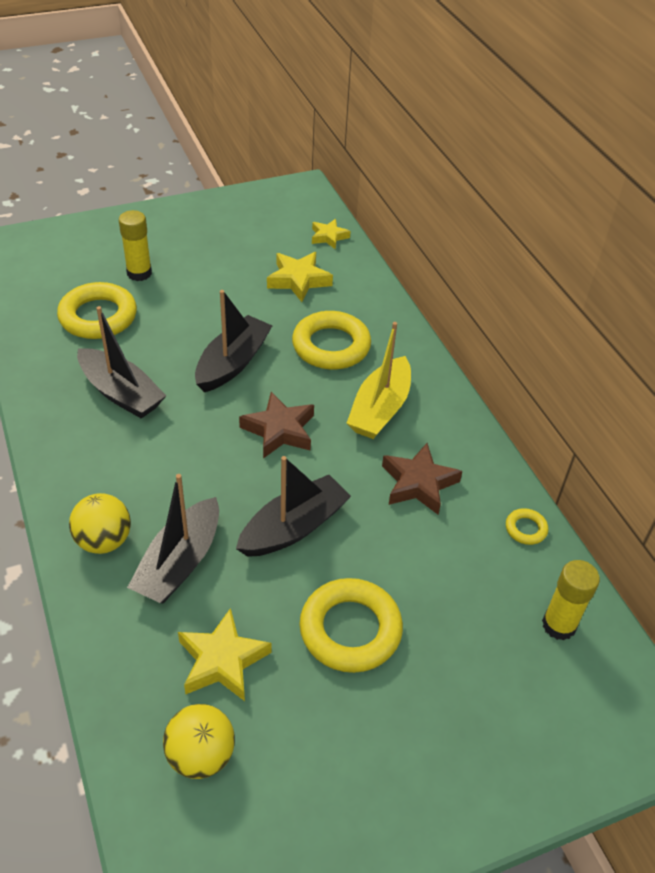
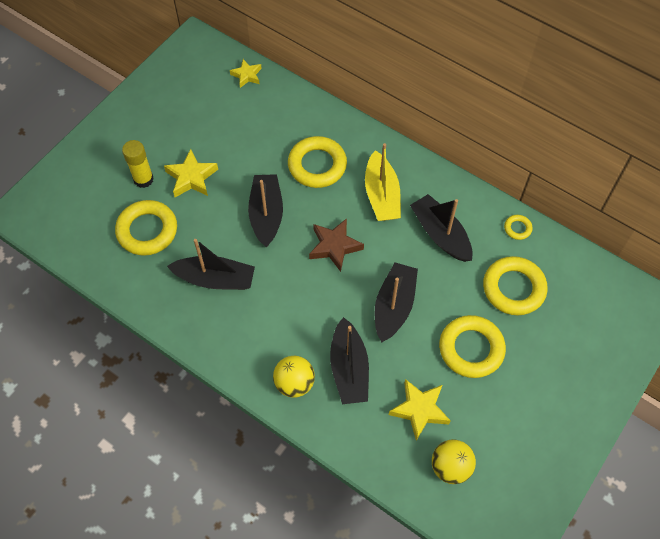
camera: 30 degrees left, 15 degrees up
yellow star [267,252,333,302] -> yellow star moved to [164,149,218,197]
brown star [382,443,463,515] -> black boat [410,194,473,262]
yellow glue stick [542,560,600,641] -> none
none -> yellow ring [483,256,548,315]

